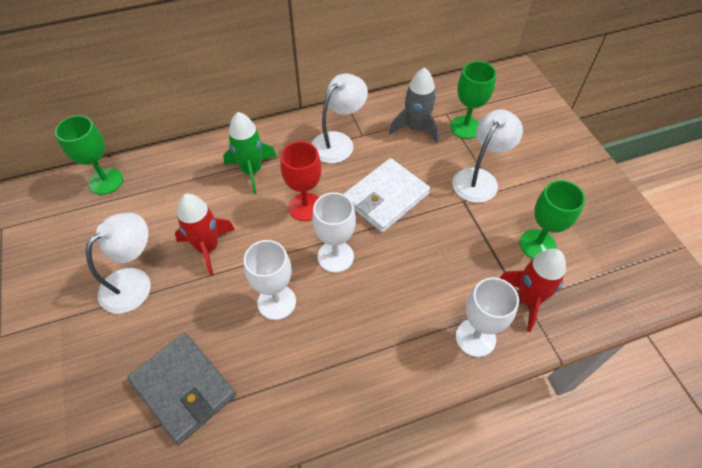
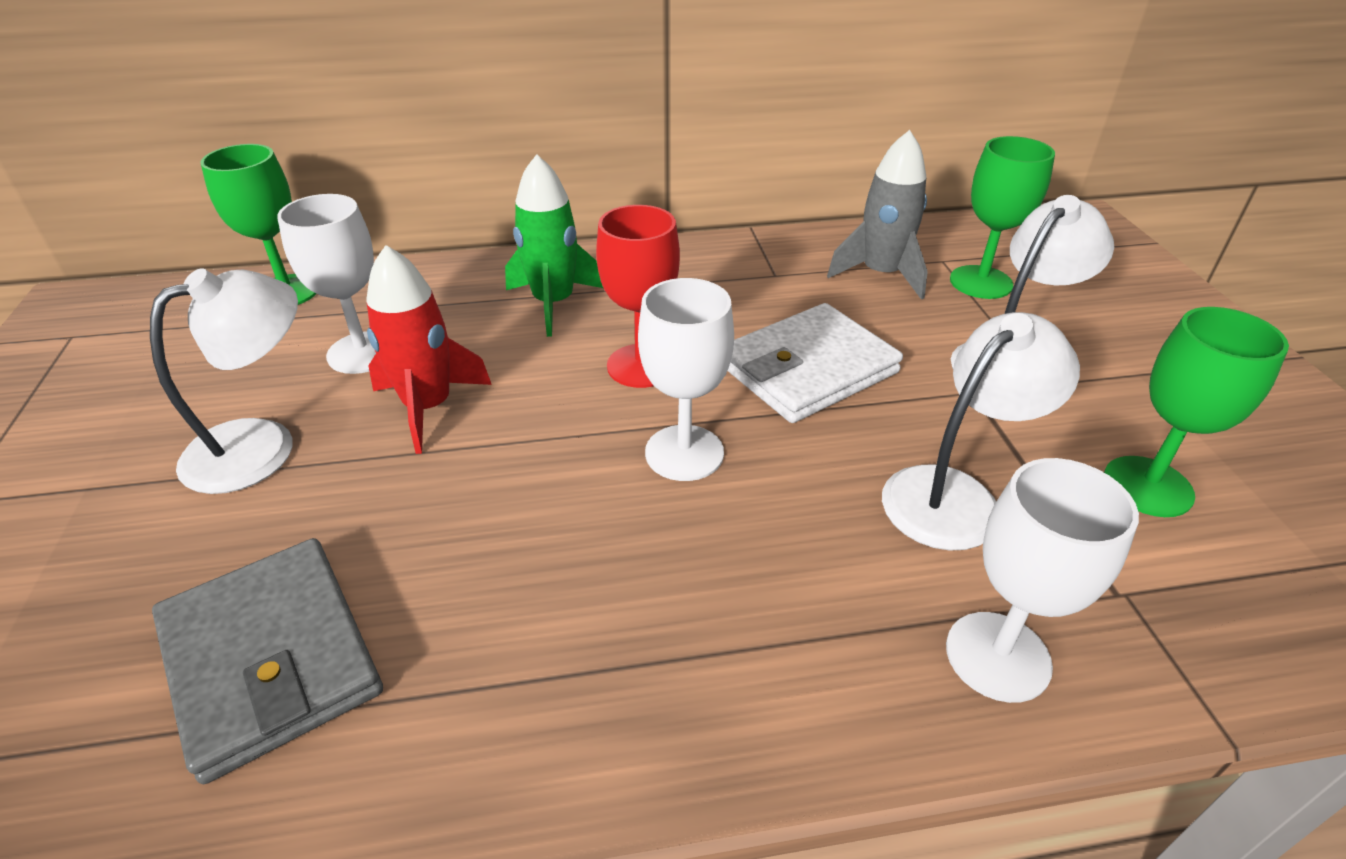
camera: 10 degrees right, 15 degrees down
white goblet [244,240,296,320] -> white goblet moved to [277,194,376,374]
white lamp [311,73,368,163] -> white lamp moved to [882,312,1080,550]
red rocket [500,249,566,332] -> none

